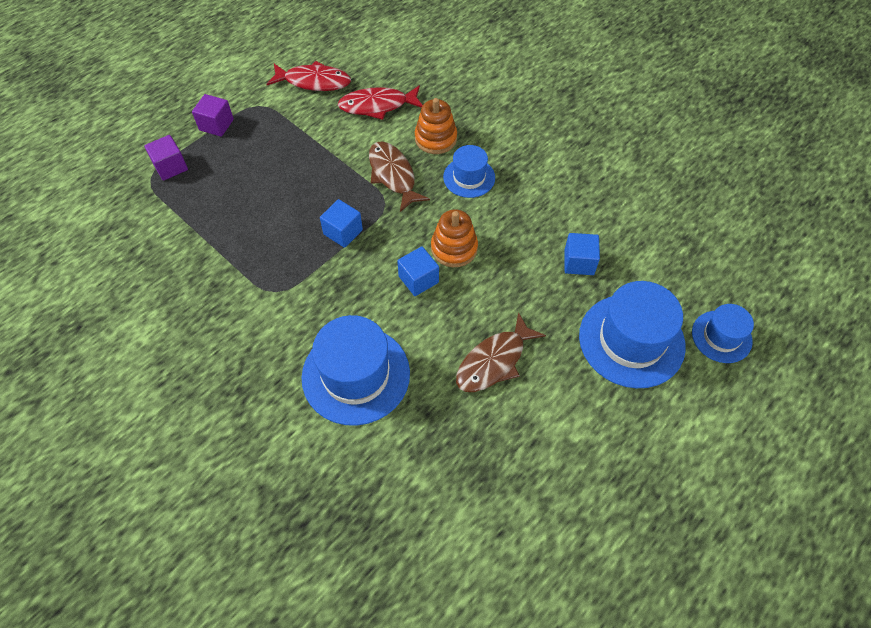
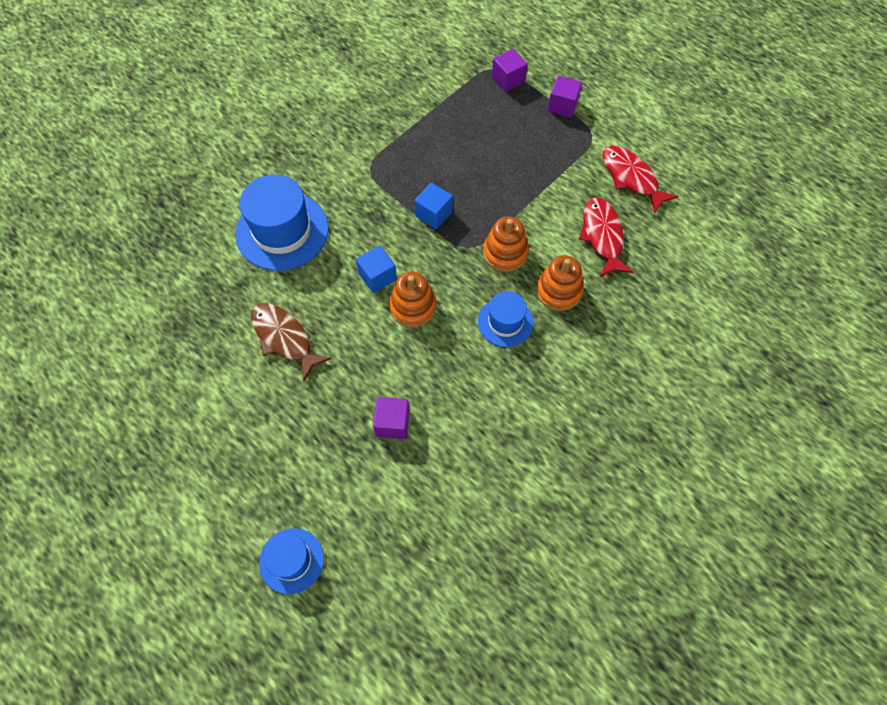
camera: 90 degrees right, 5 degrees up
red fish [266,61,351,91] -> red fish turned 135 degrees clockwise [603,146,679,213]
brown fish [369,141,430,212] -> orange stacking toy [483,216,529,272]
blue cube [564,233,600,275] -> purple cube [373,397,410,439]
blue hat [579,281,686,388] -> none

